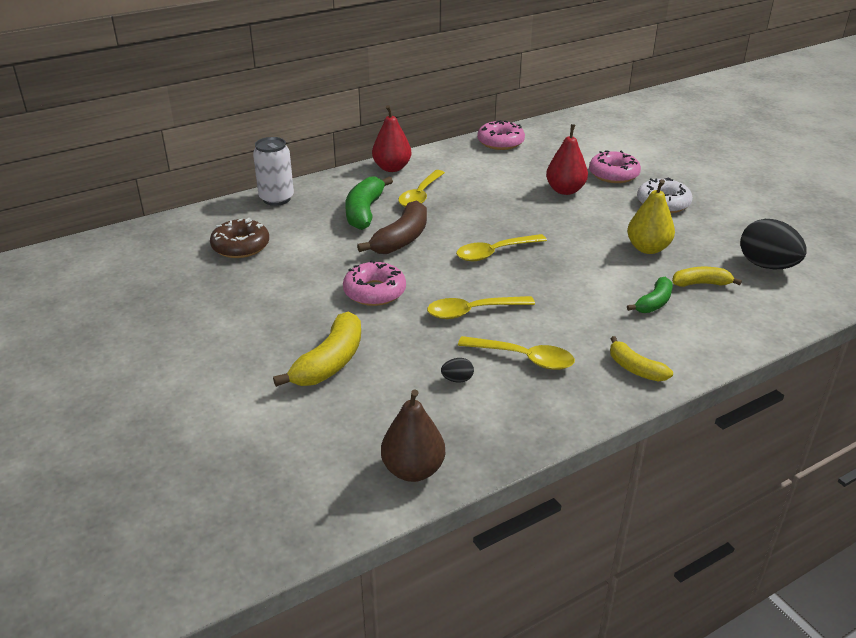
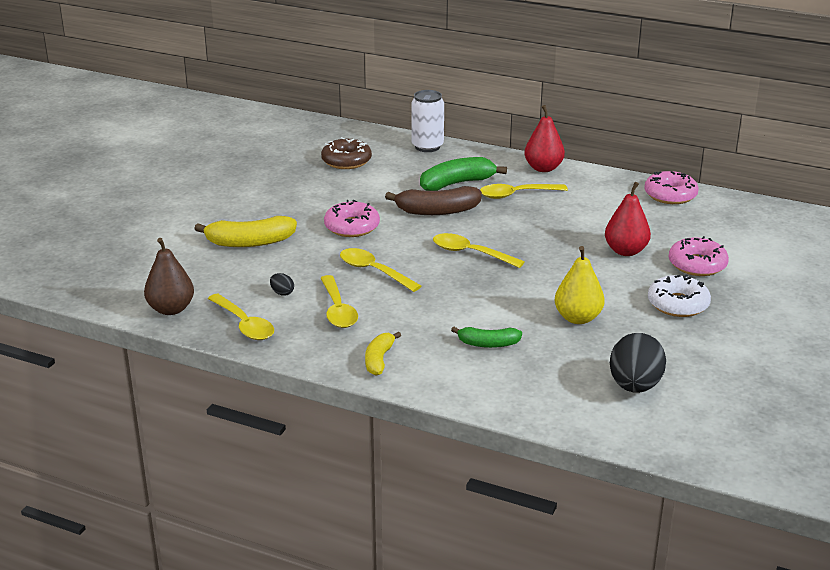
camera: 55 degrees right, 5 degrees down
yellow banana [672,267,742,287] -> none
none -> yellow spoon [208,294,274,340]

